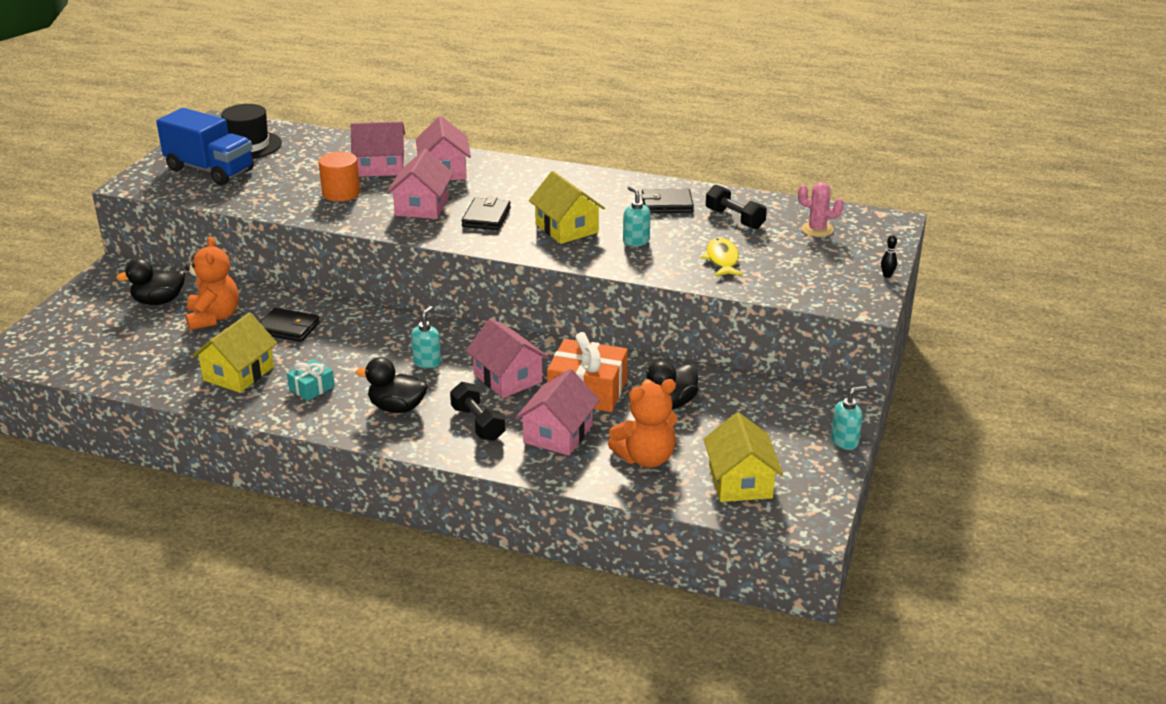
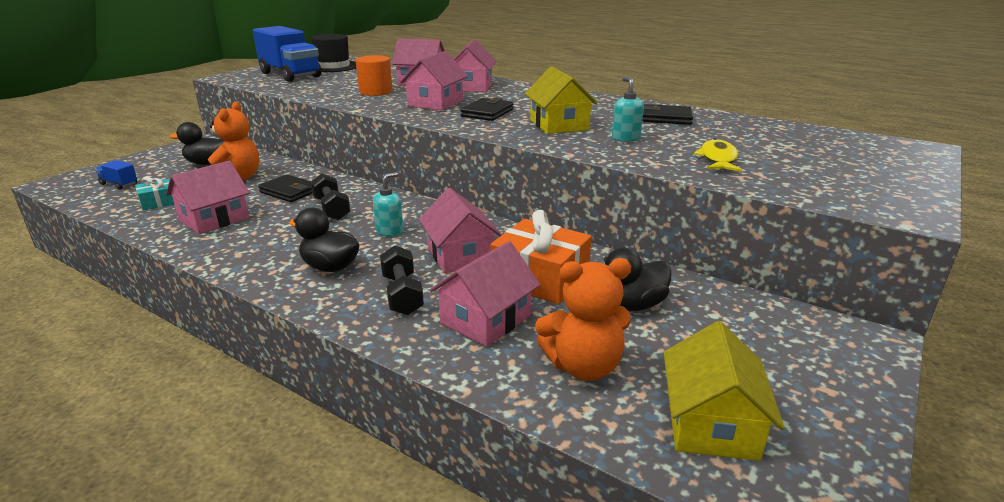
camera: 15 degrees right, 5 degrees down
yellow house [192,312,277,393] -> pink house [166,161,250,234]
turquoise gift [287,359,335,401] -> turquoise gift moved to [135,176,174,211]
black dumbbell [706,185,767,229] -> black dumbbell moved to [311,173,350,220]
pink cactus [798,182,844,237] -> none
turquoise soap dispenser [831,386,867,450] -> none
black bowling pin [881,235,897,278] -> none
none -> blue truck [95,160,137,190]

